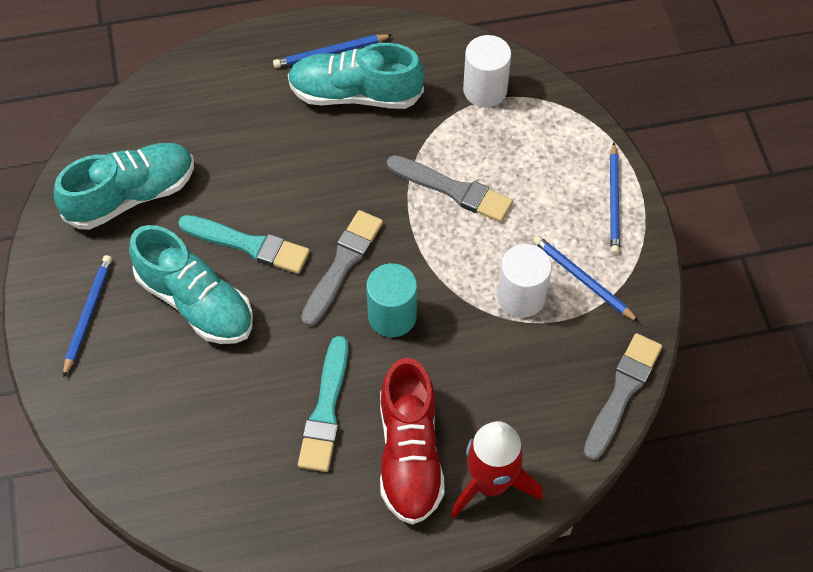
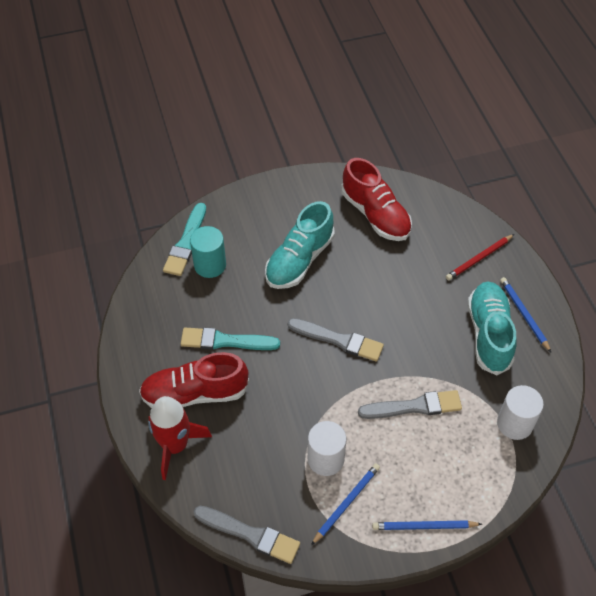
camera: 85 degrees right, 5 degrees down
turquoise shoe [54,143,194,230] -> red shoe [341,158,412,241]
blue pencil [63,255,112,378] -> none
turquoise brush [178,215,310,274] -> turquoise brush moved to [163,203,206,276]
turquoise cylinder [366,263,417,337] -> turquoise cylinder moved to [190,226,226,278]
grey brush [387,155,513,222] -> grey brush turned 120 degrees counterclockwise [358,390,462,419]
none -> red pencil [446,234,514,280]

